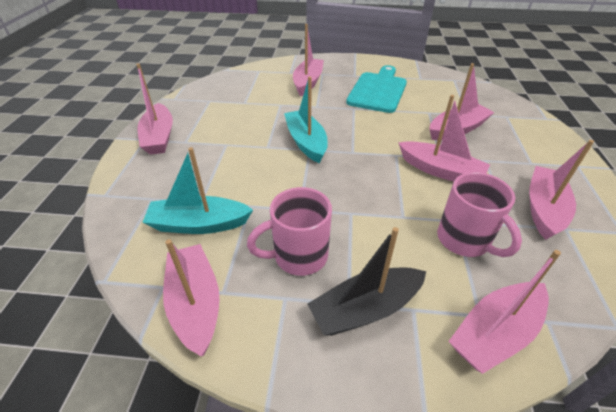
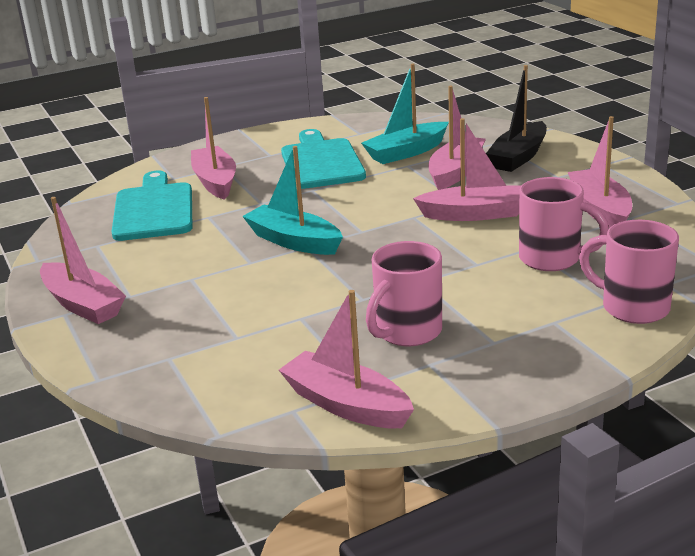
camera: 30 degrees left, 15 degrees down
turquoise boat [142,147,253,234] -> turquoise boat moved to [361,63,449,164]
black boat [308,227,426,336] -> black boat moved to [486,65,547,172]
pink boat [449,250,561,374] -> pink mug [579,220,679,324]
none -> turquoise cutting board [112,170,193,241]

